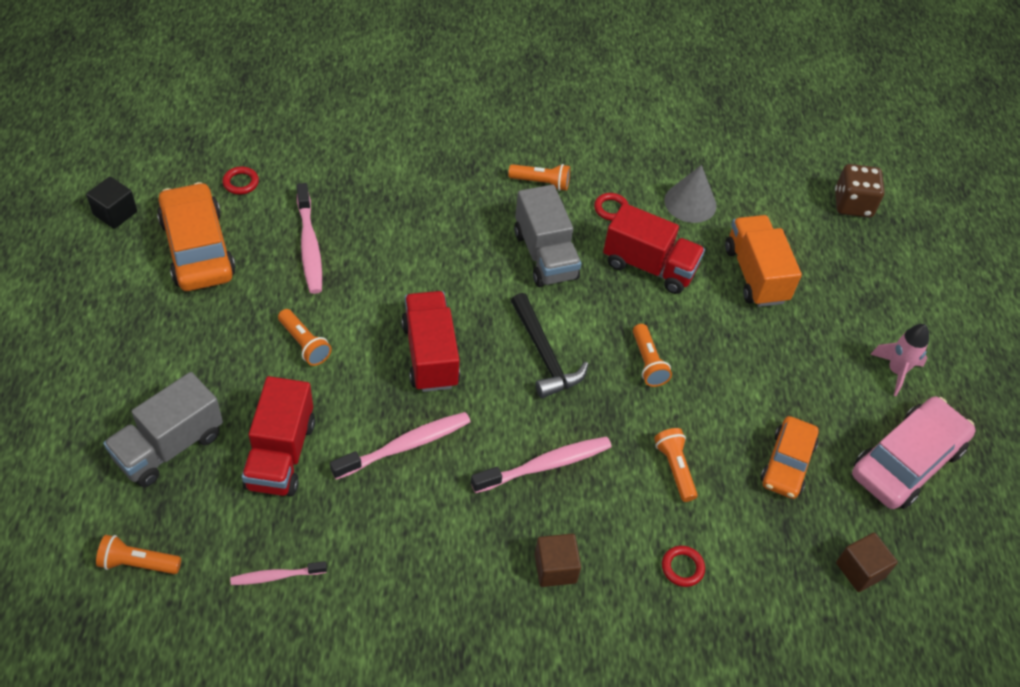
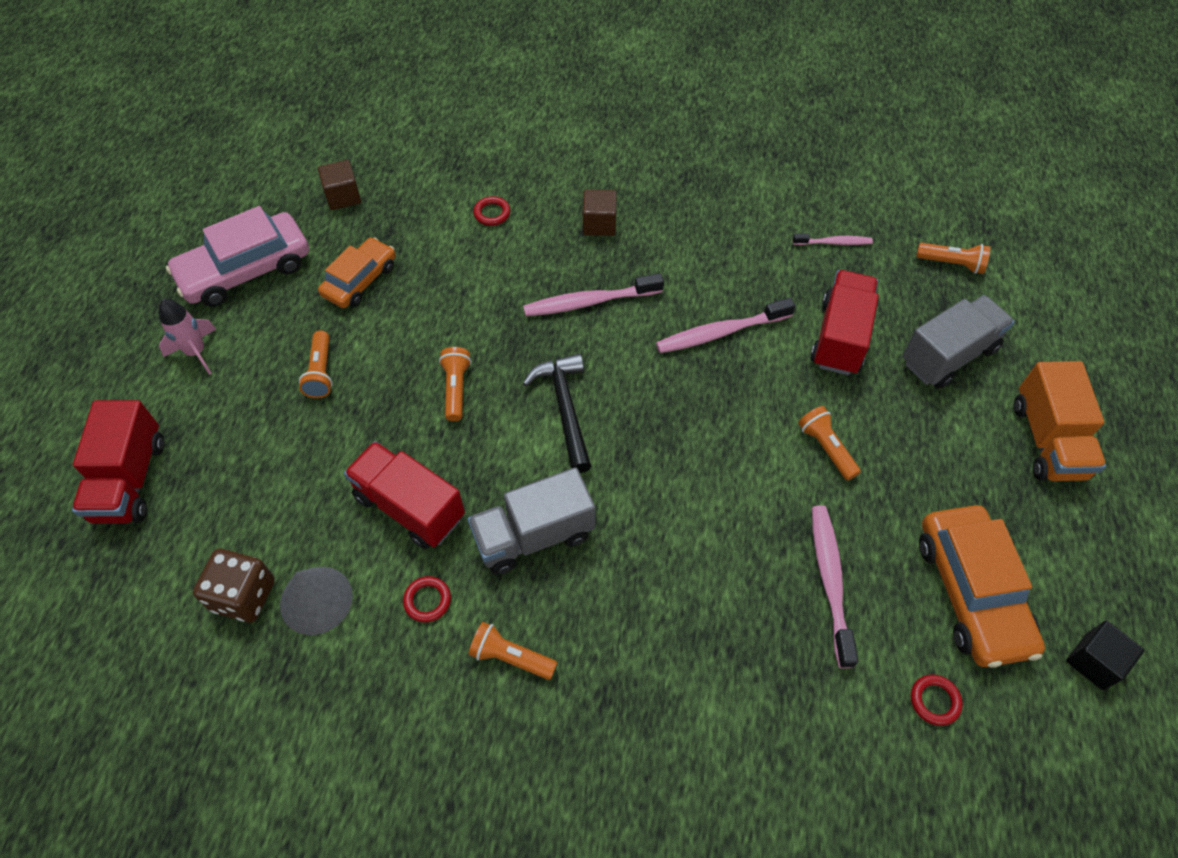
camera: 165 degrees left, 5 degrees up
red truck [401,291,460,392] -> red truck moved to [72,400,164,524]
grey truck [514,185,581,287] -> grey truck turned 105 degrees counterclockwise [468,467,595,575]
orange flashlight [654,428,698,502] -> orange flashlight moved to [299,330,333,398]
orange truck [725,215,802,307] -> orange truck moved to [1014,361,1106,481]
brown dice [835,164,885,218] -> brown dice moved to [193,549,275,623]

